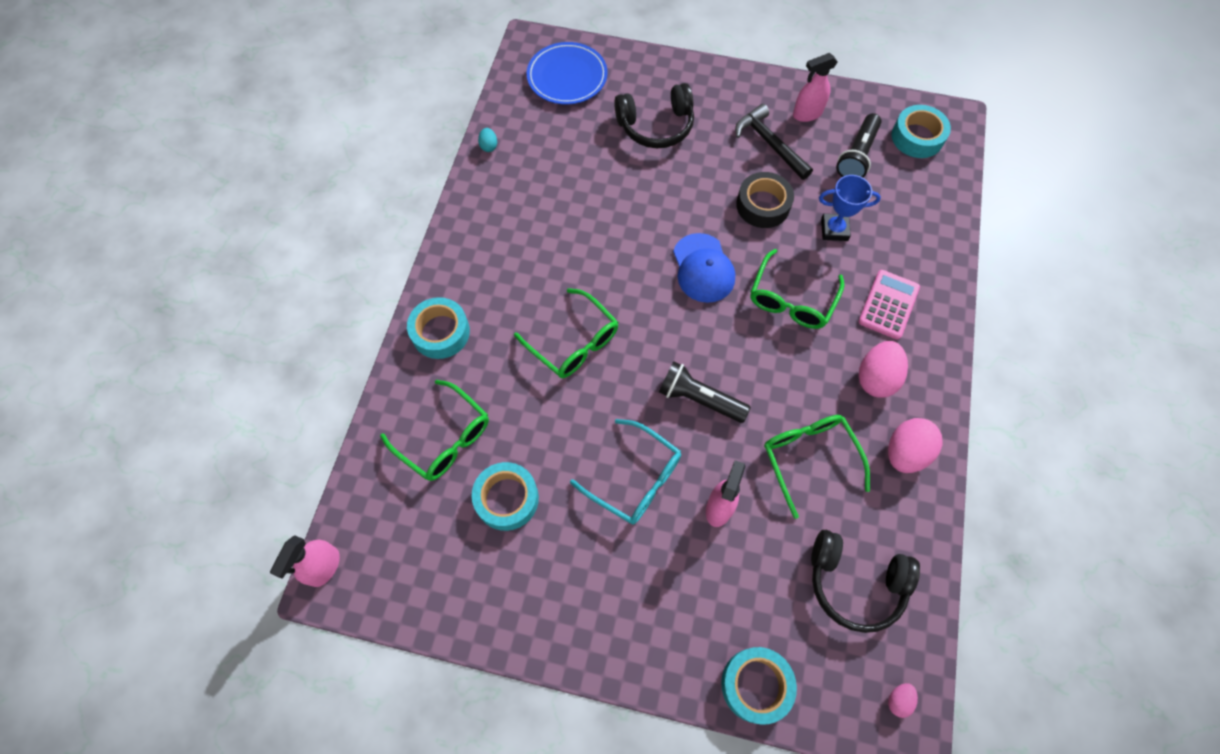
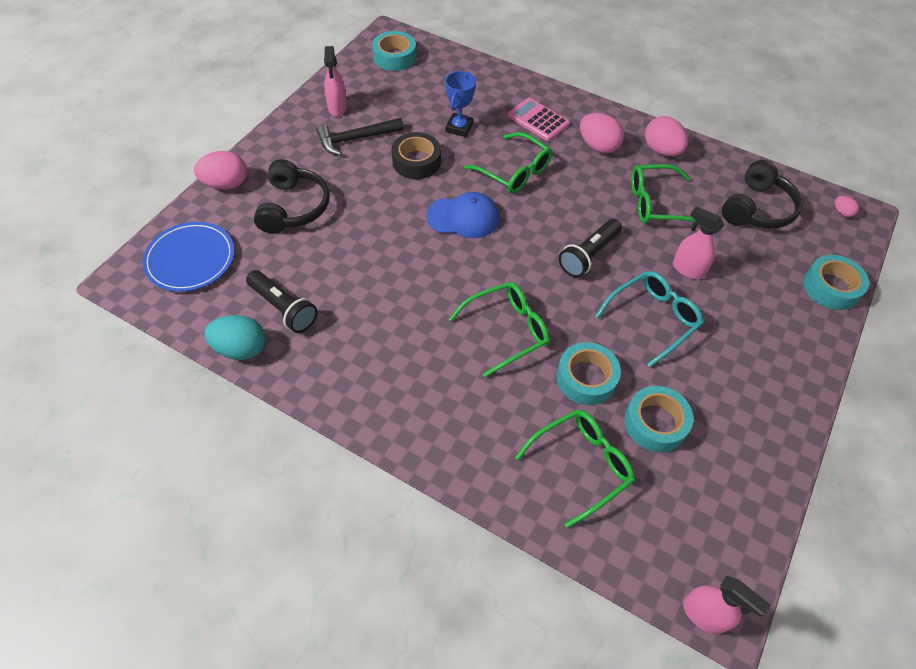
camera: 75 degrees left, 10 degrees down
turquoise tape [407,297,470,359] -> turquoise tape moved to [556,342,621,405]
turquoise egg [478,128,497,152] -> turquoise egg [204,315,266,360], size x2.05
black flashlight [836,113,882,178] -> black flashlight moved to [246,270,318,333]
none -> pink egg [194,151,247,190]

